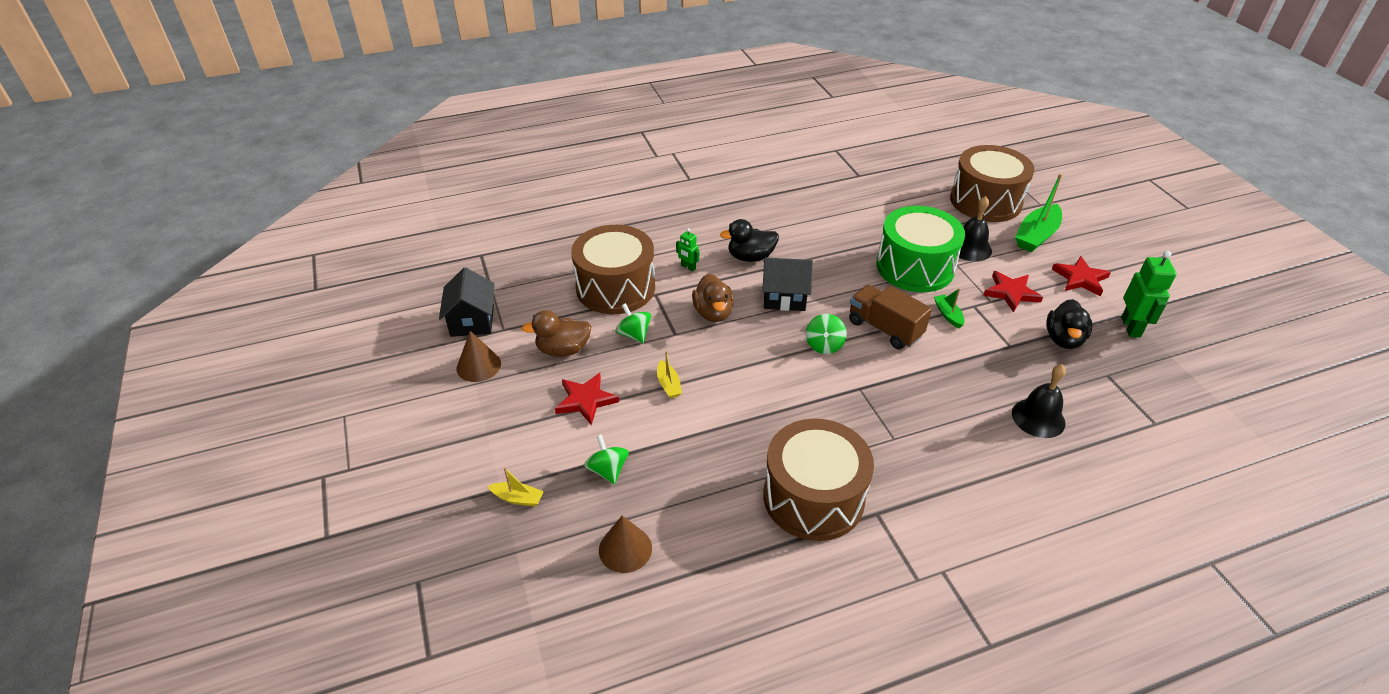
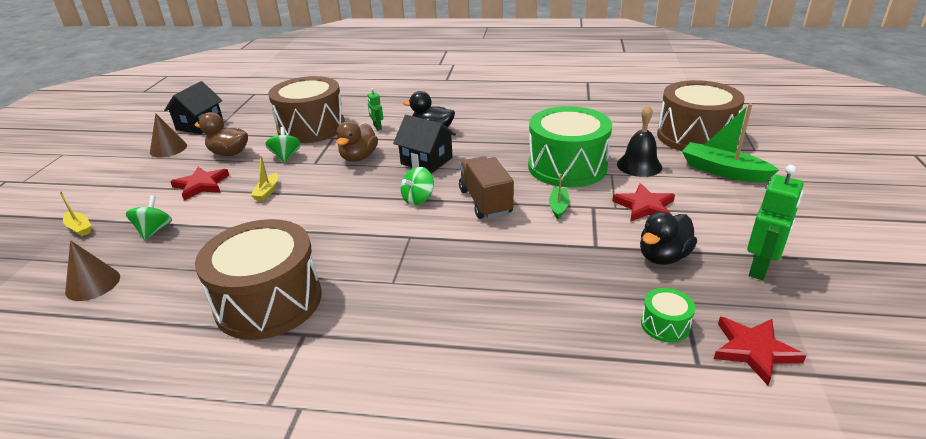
camera: 30 degrees right, 10 degrees down
black bell [1012,364,1066,438] -> none
green boat [1015,174,1062,252] -> green boat turned 60 degrees clockwise [682,103,779,182]
red star [1052,256,1111,296] -> red star moved to [714,317,807,385]
none -> green drum [641,288,695,343]

